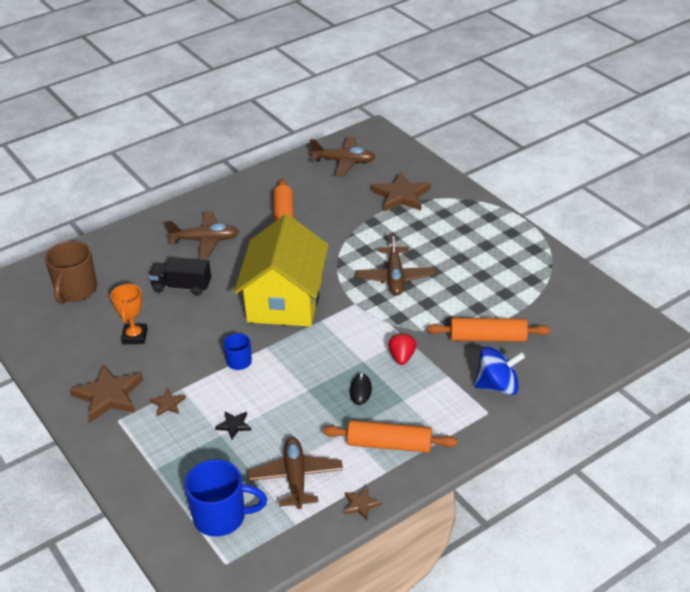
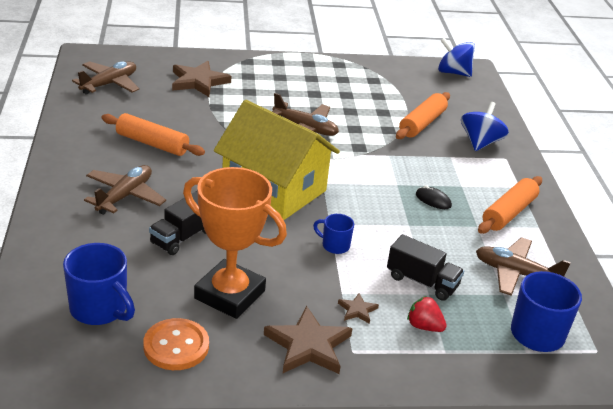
camera: 65 degrees left, 5 degrees down
brown mug [45,241,97,304] -> blue mug [63,243,135,325]
orange trophy [110,283,147,344] -> orange trophy [183,167,287,319], size x1.87
black star [215,412,252,440] -> black truck [387,234,464,301]
brown star [344,487,382,520] -> none
red strawberry [388,333,416,365] -> red strawberry moved to [407,296,447,332]
none -> orange button [143,318,209,370]
none -> blue spinning top [438,37,475,77]

